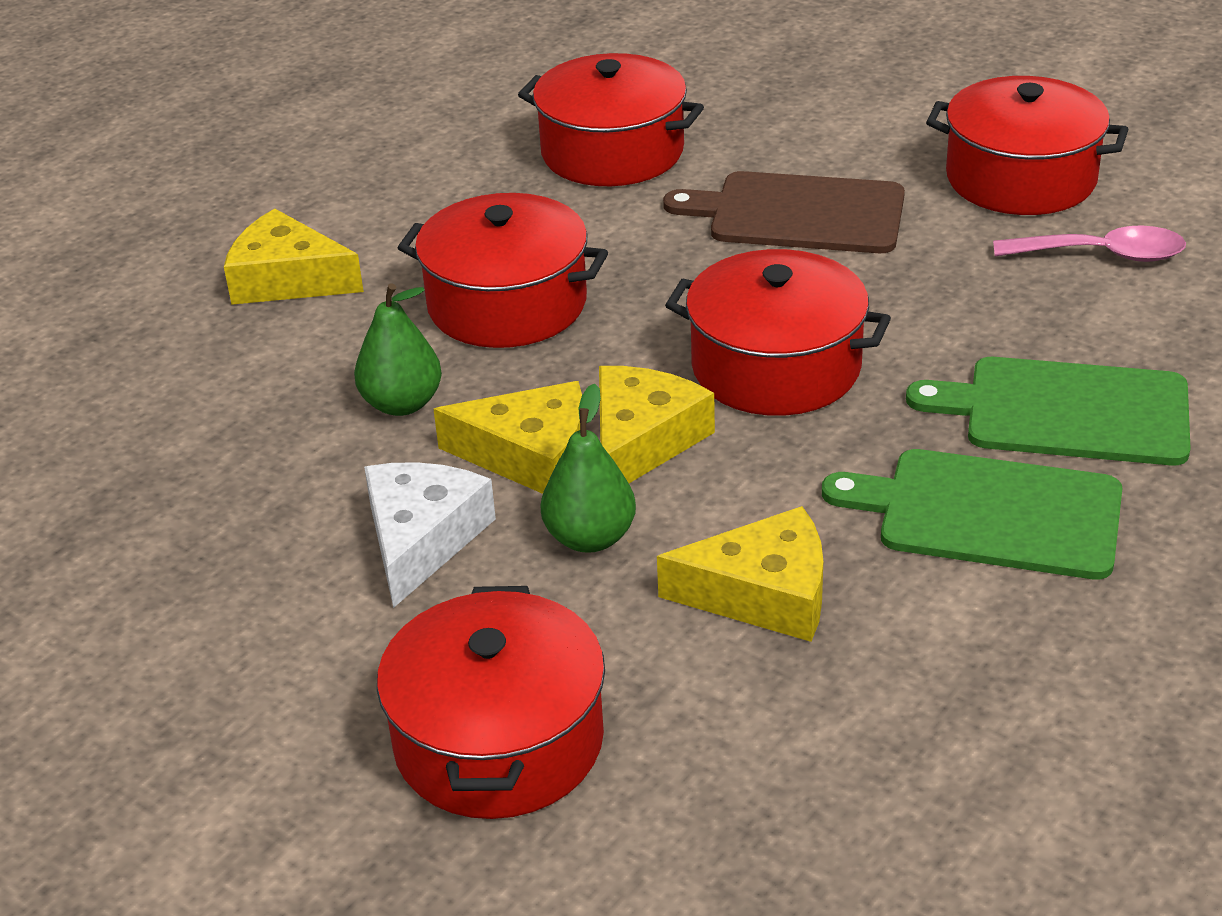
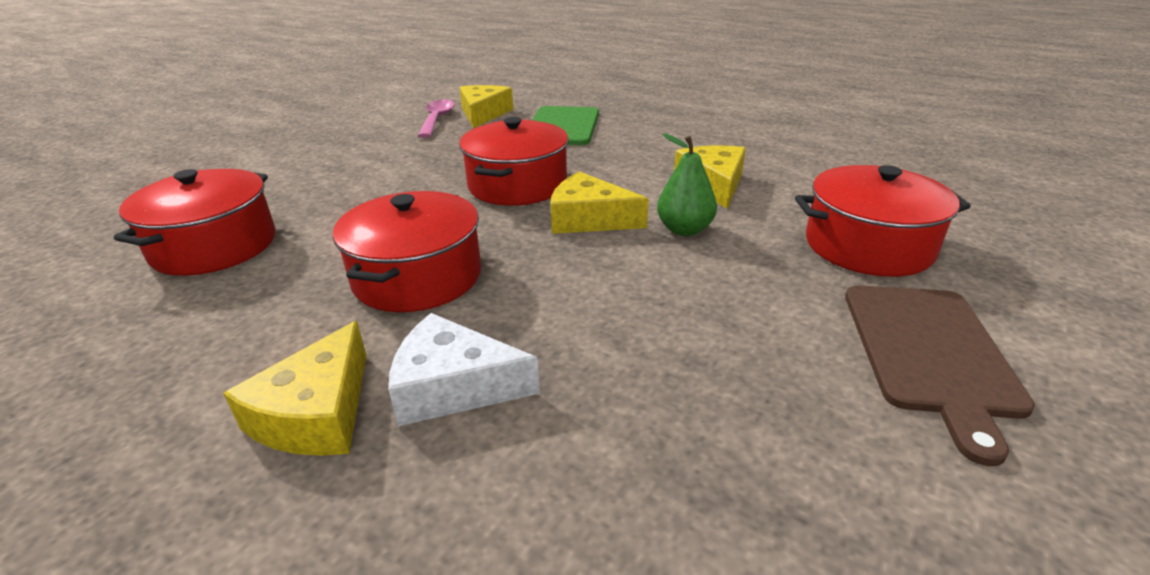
camera: 95 degrees left, 5 degrees down
green pear [354,283,442,416] -> none
white cheese [364,462,496,608] -> white cheese moved to [389,313,540,426]
yellow cheese [433,381,582,494] -> yellow cheese moved to [459,85,513,128]
brown cutting board [663,171,905,253] -> brown cutting board moved to [845,285,1035,466]
green cutting board [822,449,1122,580] -> none
red pot [926,76,1129,215] -> none

